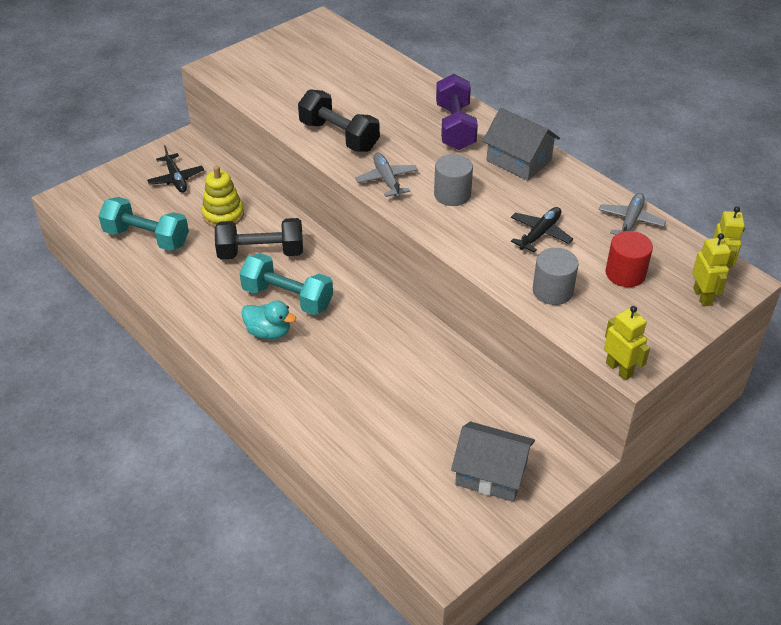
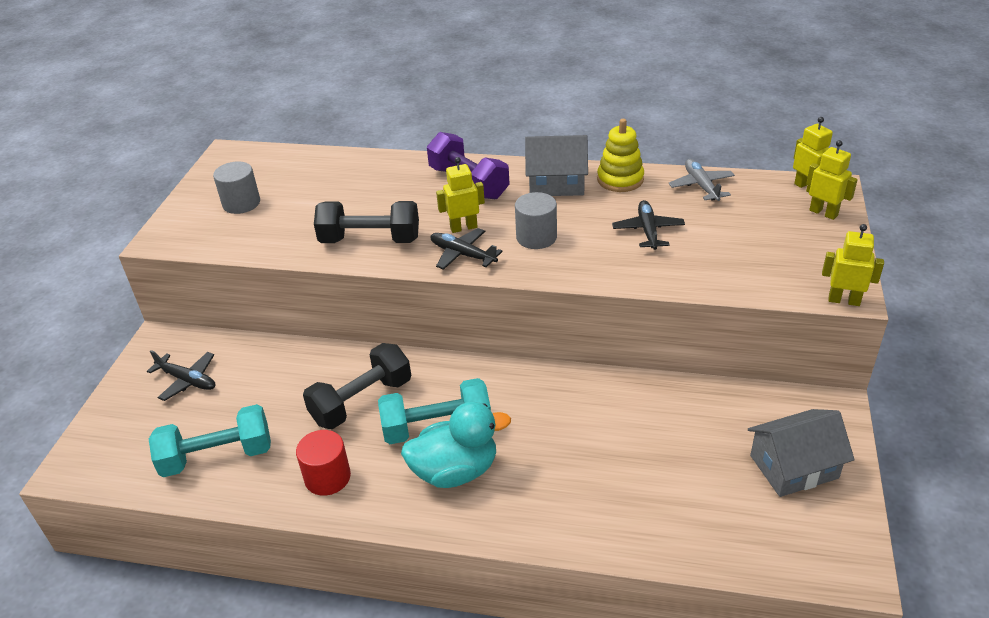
camera: 35 degrees left, 5 degrees down
yellow stacking toy [202,166,244,227] -> yellow stacking toy moved to [597,119,644,192]
turquoise duck [241,301,296,340] -> turquoise duck [401,402,511,488], size x1.51
grey plane [355,153,418,197] -> black plane [430,228,503,270]
grey cylinder [533,248,579,305] -> grey cylinder moved to [213,161,260,214]
red cylinder [605,231,653,287] -> red cylinder moved to [296,430,351,496]
none -> yellow robot [436,157,485,233]

